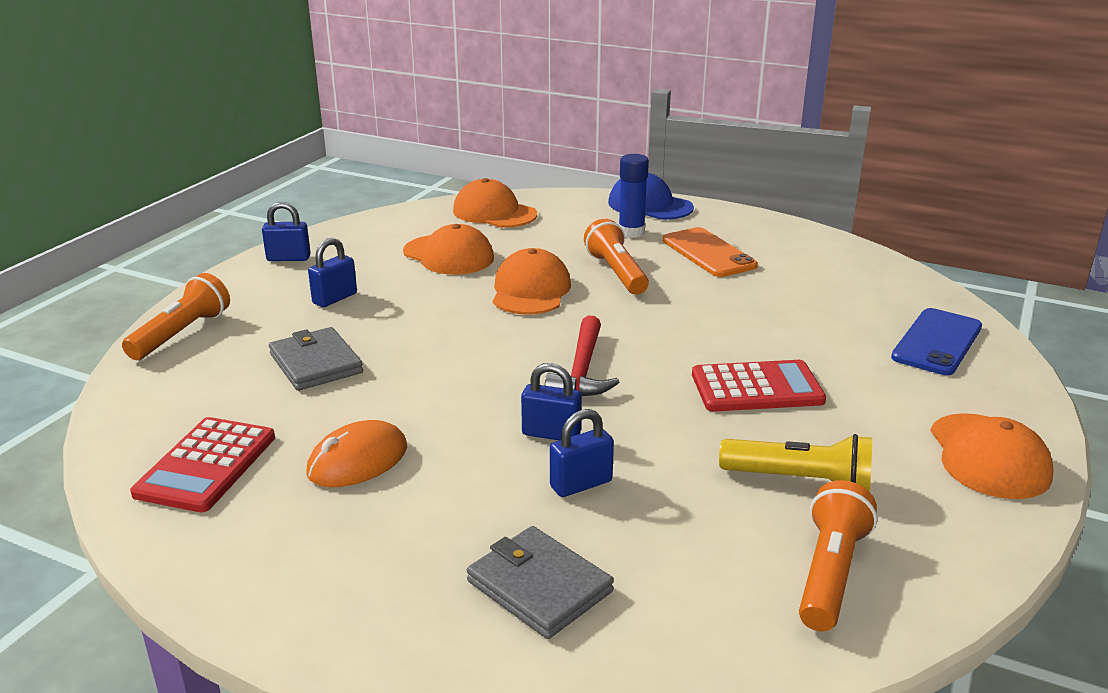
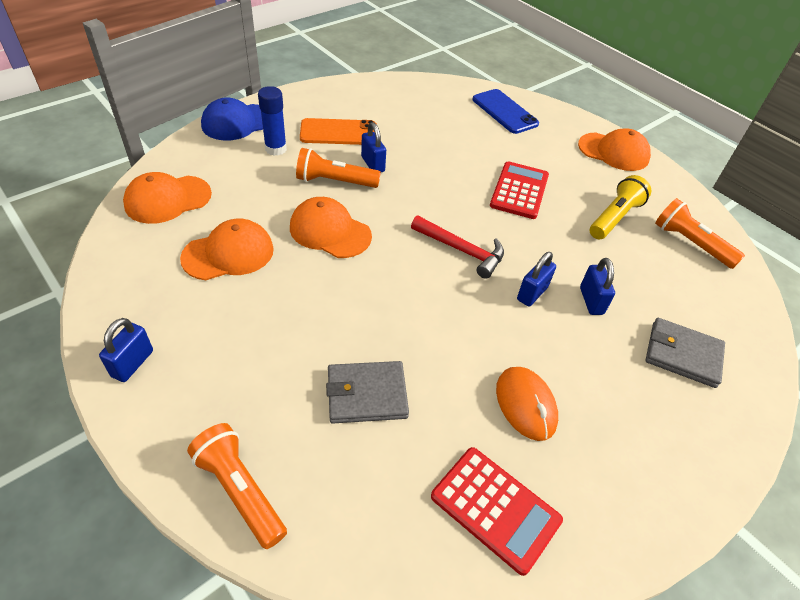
camera: 70 degrees left, 20 degrees up
blue padlock [308,238,357,307] -> blue padlock moved to [361,122,386,172]
grey wallet [467,526,614,639] -> grey wallet turned 45 degrees clockwise [645,318,725,388]

